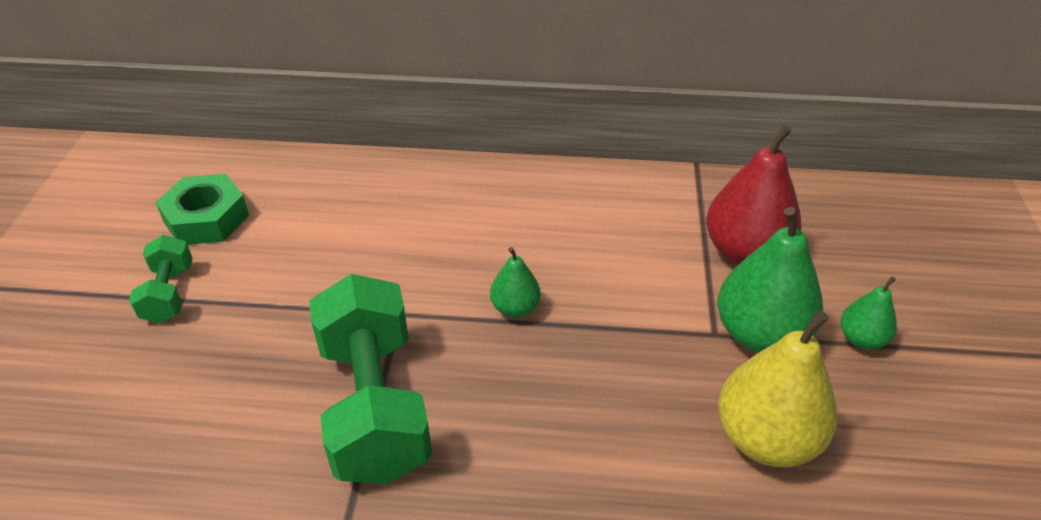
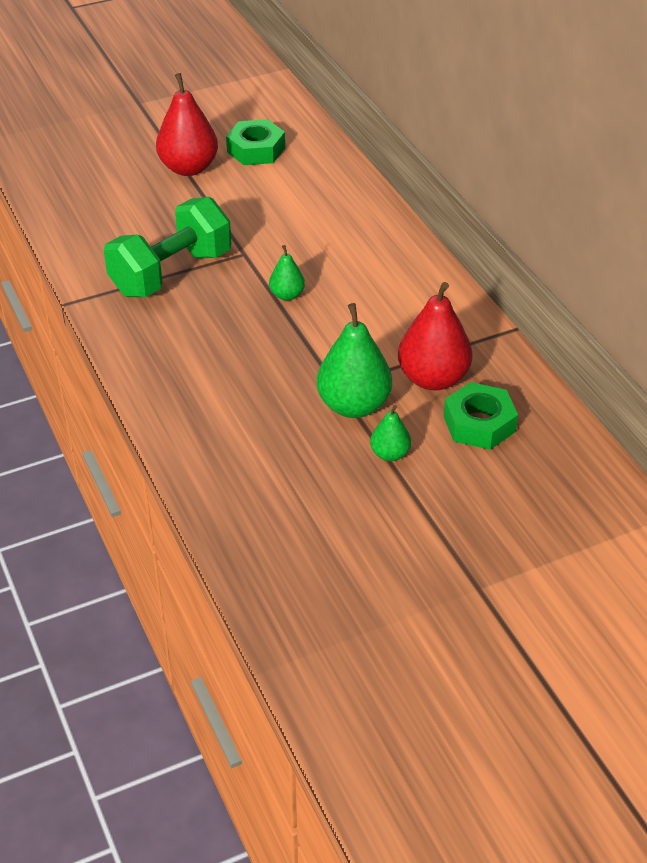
camera: 60 degrees right, 0 degrees up
green dumbbell [129,235,193,323] -> red pear [156,73,218,176]
yellow pear [718,310,838,467] -> none
none -> green nut [443,382,518,450]

